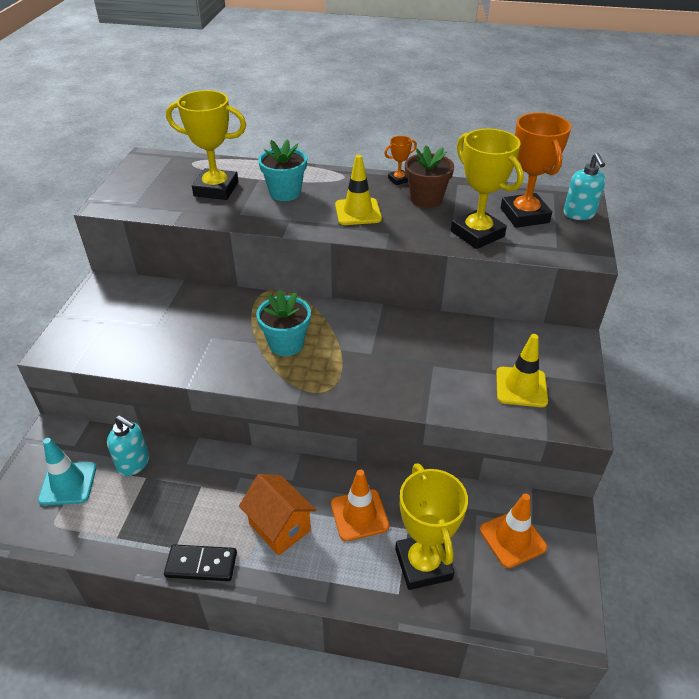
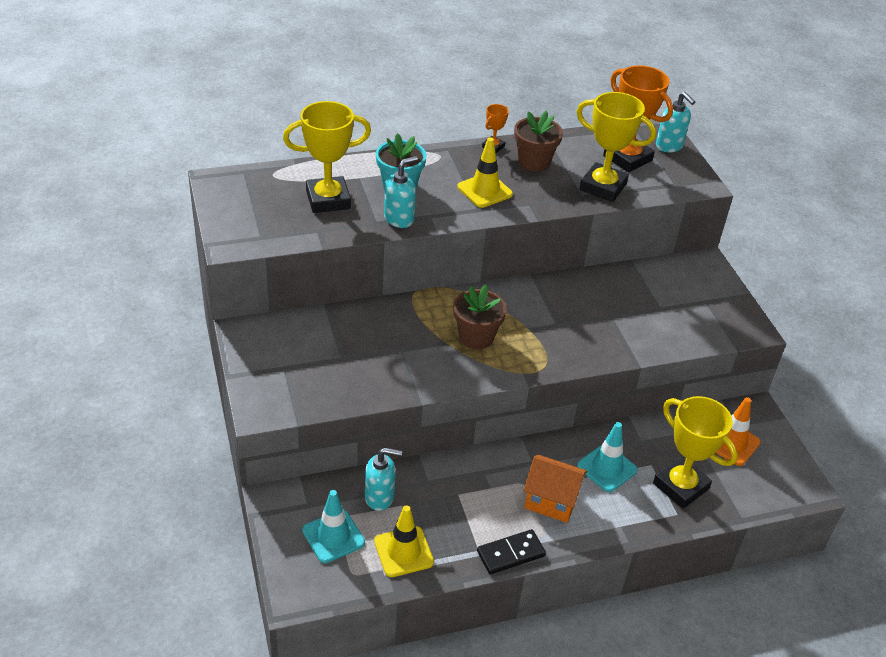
camera: 30 degrees left, 0 degrees up
turquoise flower pot [256,289,311,356] -> brown flower pot [453,285,507,350]
orange traffic cone [331,470,389,541] -> turquoise traffic cone [577,422,638,492]
yellow traffic cone [496,334,548,407] -> yellow traffic cone moved to [374,505,434,577]
none -> turquoise soap dispenser [384,156,418,228]

